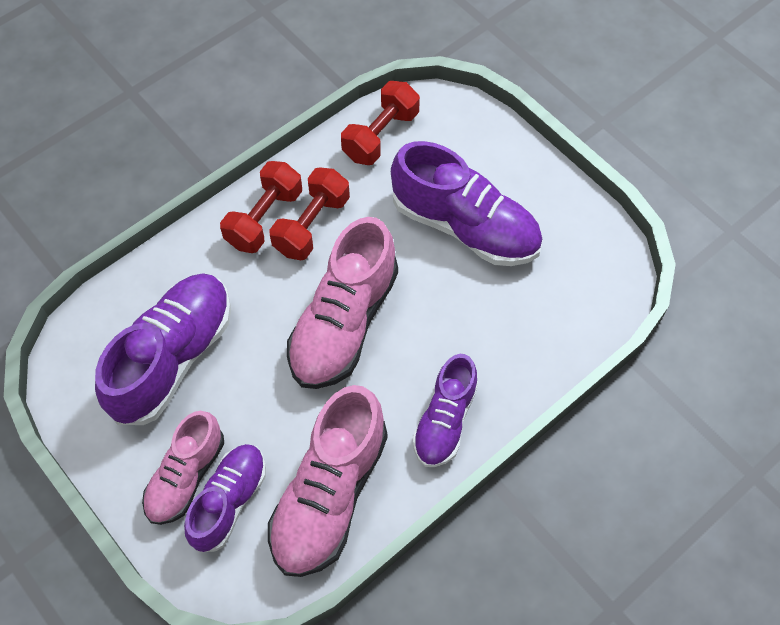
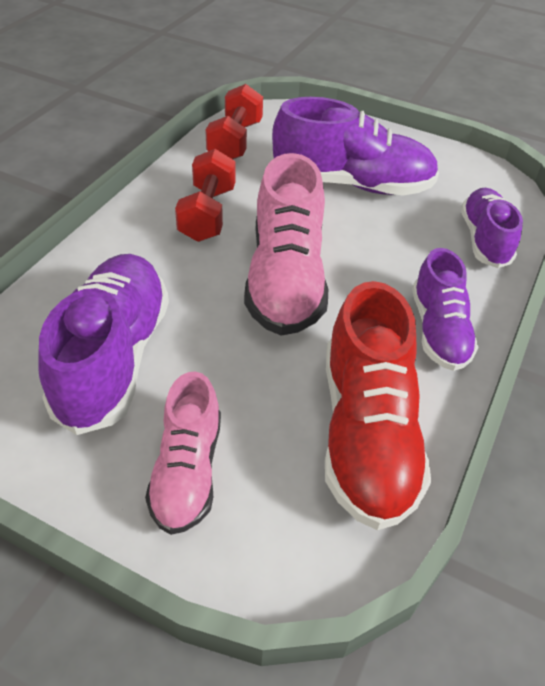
camera: 25 degrees left, 15 degrees down
purple shoe [184,444,266,552] -> purple shoe moved to [461,188,523,268]
red dumbbell [220,161,302,253] -> none
pink shoe [268,385,388,577] -> red shoe [325,281,431,530]

